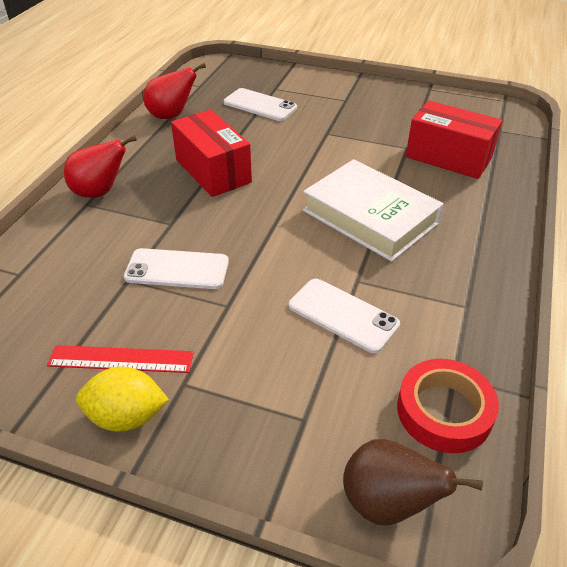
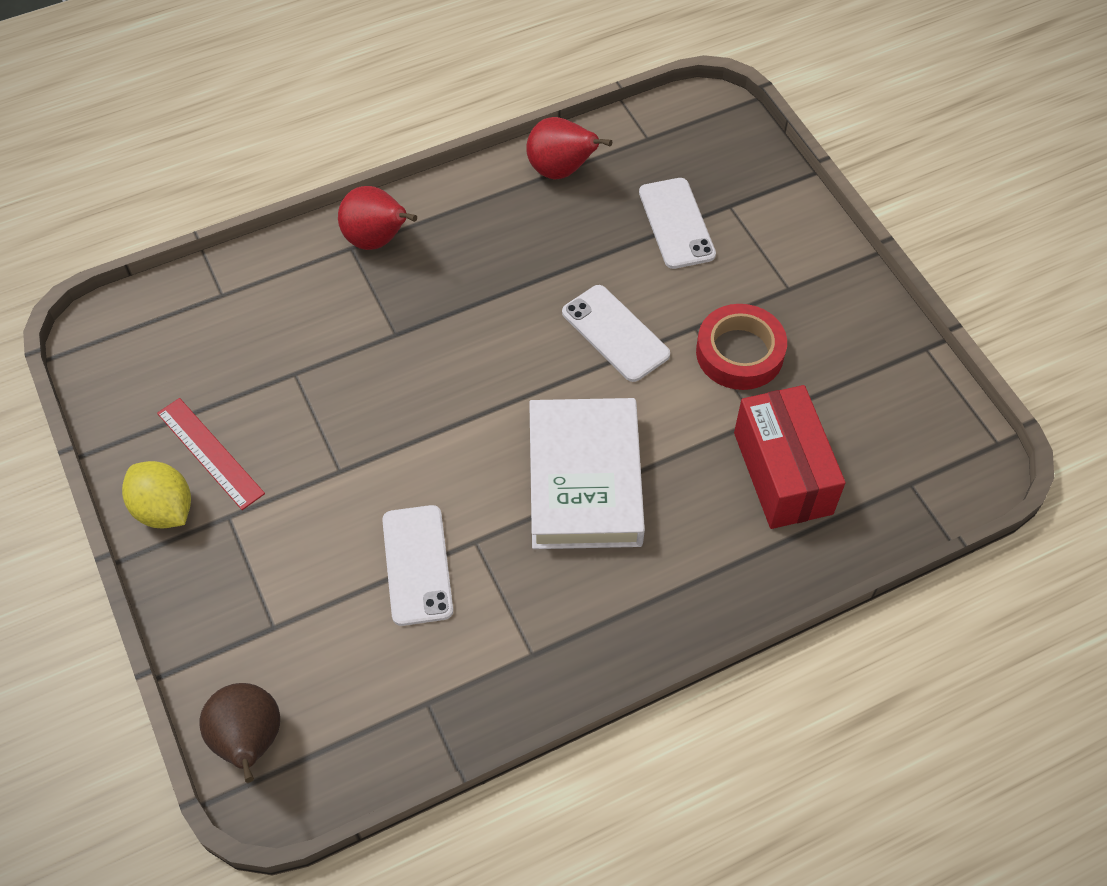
camera: 45 degrees right, 15 degrees up
white phone [124,248,229,289] -> white phone moved to [562,285,670,382]
red box [171,109,252,197] -> none
red tape [397,359,499,453] -> red tape moved to [696,304,787,390]

